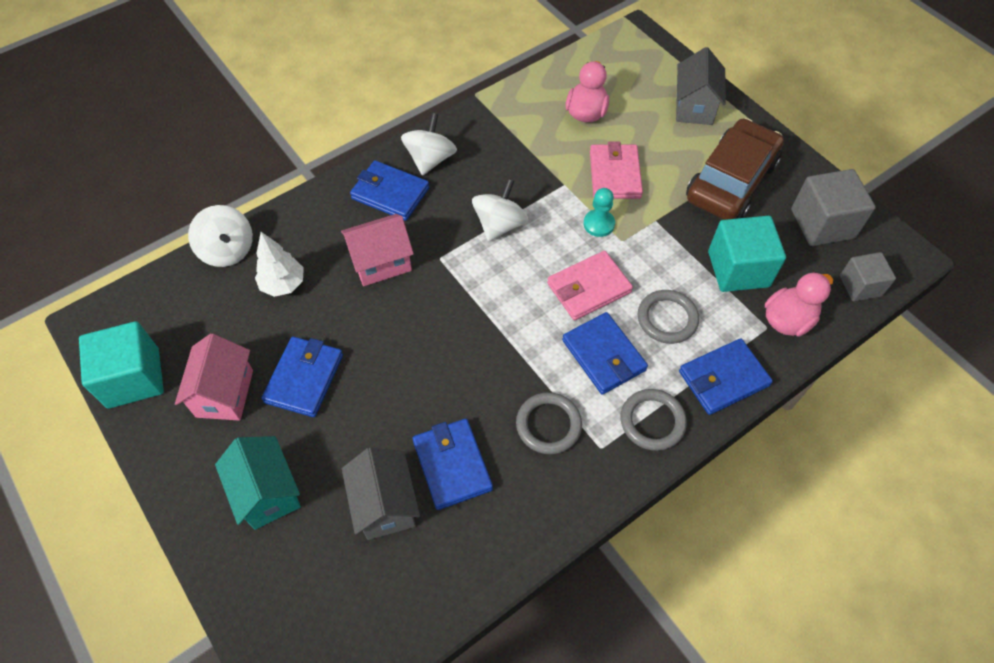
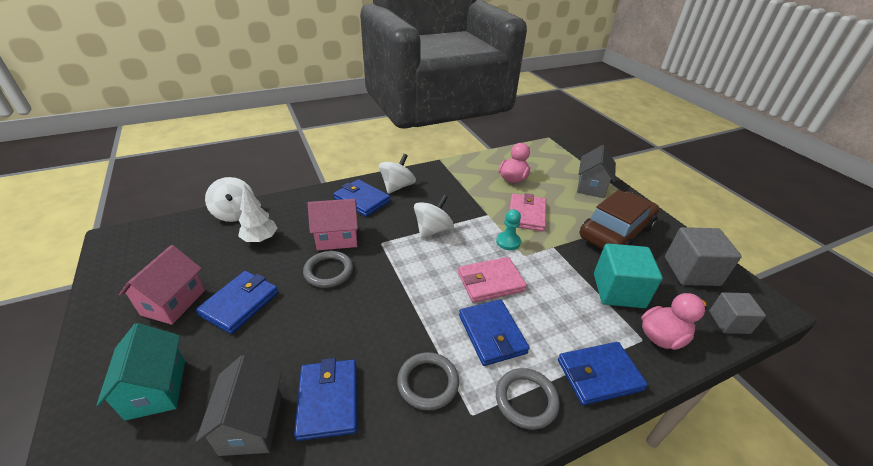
camera: 10 degrees right, 20 degrees down
turquoise cube [79,321,164,409] -> none
grey ring [638,290,699,344] -> grey ring moved to [303,251,353,288]

